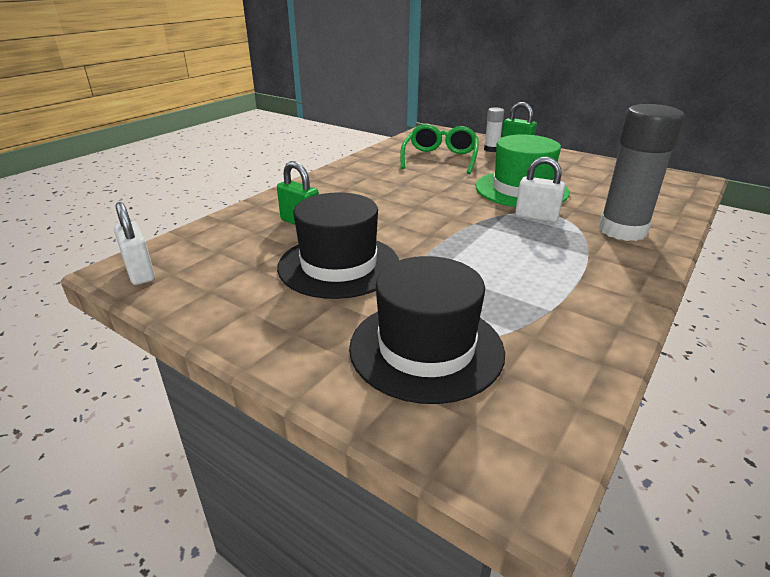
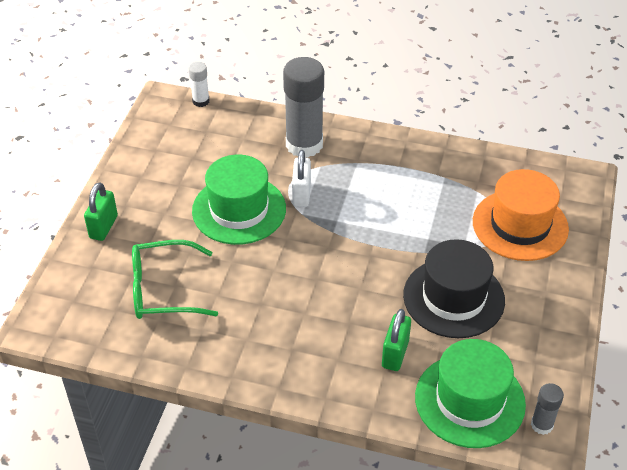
camera: 110 degrees left, 15 degrees up
white padlock [114,202,155,285] -> grey glue stick [531,383,564,435]
black hat [349,256,505,404] -> orange hat [473,169,569,261]
white glue stick [484,107,504,152] -> white glue stick moved to [189,62,209,107]
none -> green hat [415,339,526,448]

